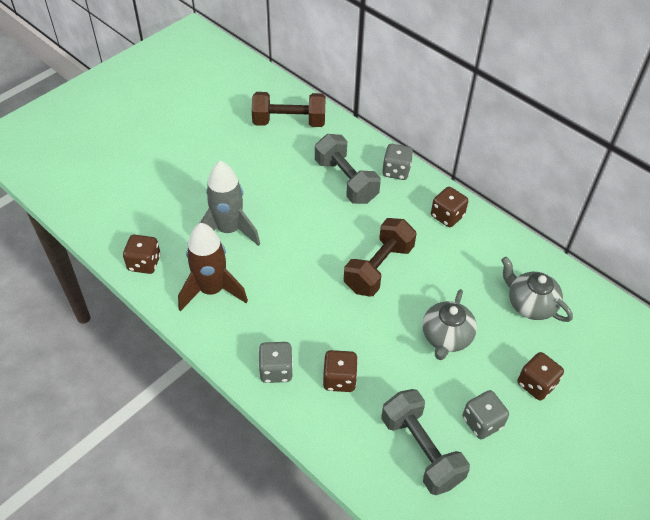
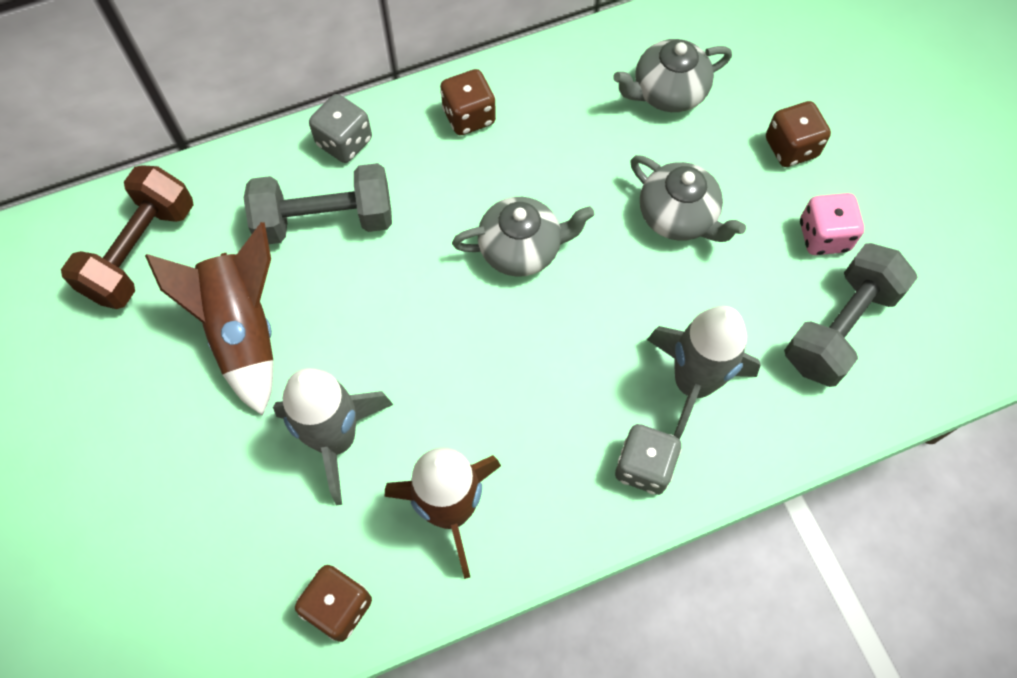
camera: 65 degrees left, 15 degrees up
brown dice [323,350,358,392] -> grey rocket [647,306,761,439]
brown dumbbell [344,218,417,296] -> grey teapot [452,197,594,277]
grey dumbbell [381,389,470,495] -> grey dumbbell turned 45 degrees counterclockwise [784,243,918,387]
grey dice [463,390,509,439] -> pink dice [800,193,864,255]
none -> brown rocket [145,222,274,416]

